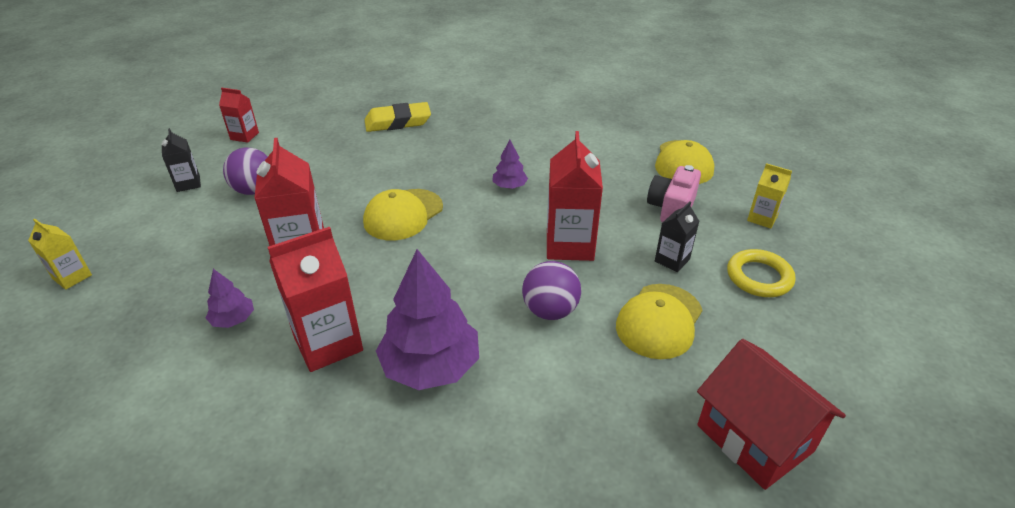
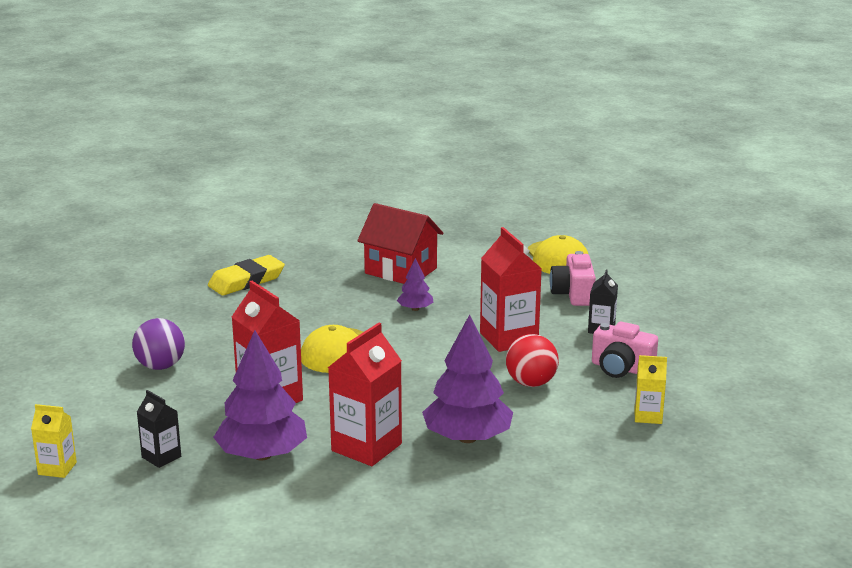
camera: 25 degrees left, 15 degrees down
black carton [162,128,201,192] -> black carton moved to [137,390,181,468]
purple tree [206,269,254,328] -> purple tree [213,330,307,460], size x2.07
red carton [219,88,259,143] -> none
purple ball [522,261,581,320] -> red ball [506,334,559,387]
yellow cap [616,284,703,359] -> pink camera [592,322,658,378]
red house [697,339,846,490] -> red house moved to [357,203,443,284]
yellow ring [727,249,796,297] -> none
yellow carton [747,163,792,229] -> yellow carton moved to [635,355,667,424]

